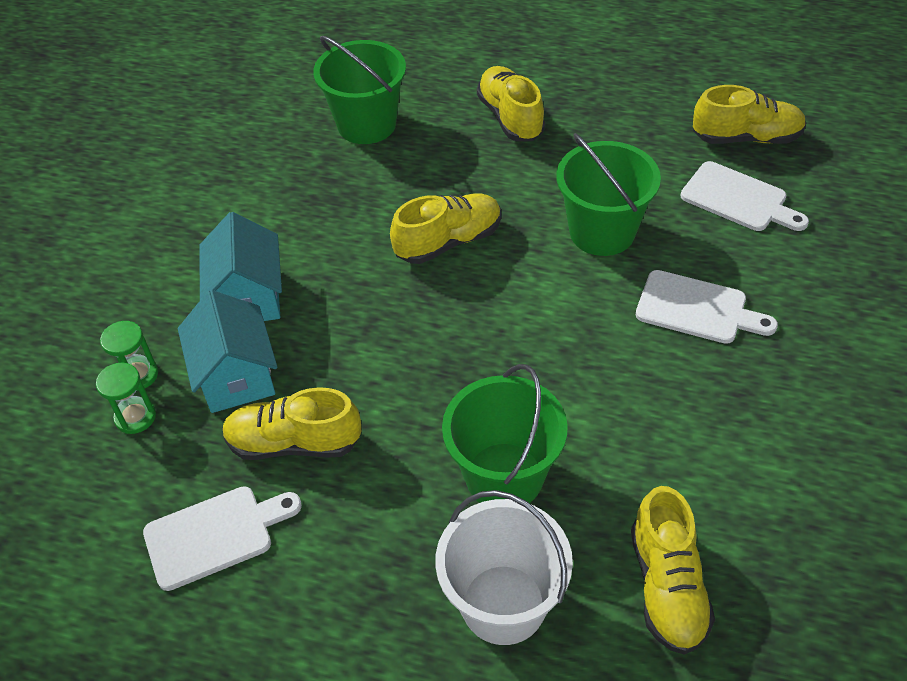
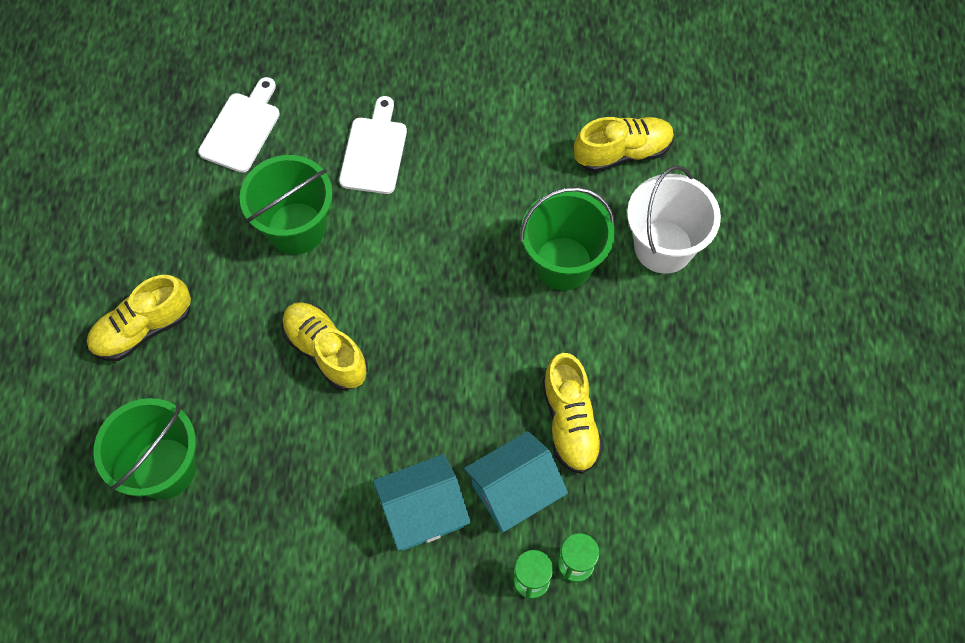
camera: 105 degrees left, 15 degrees up
white cutting board [143,486,302,591] -> none
yellow shoe [693,85,806,144] -> none

